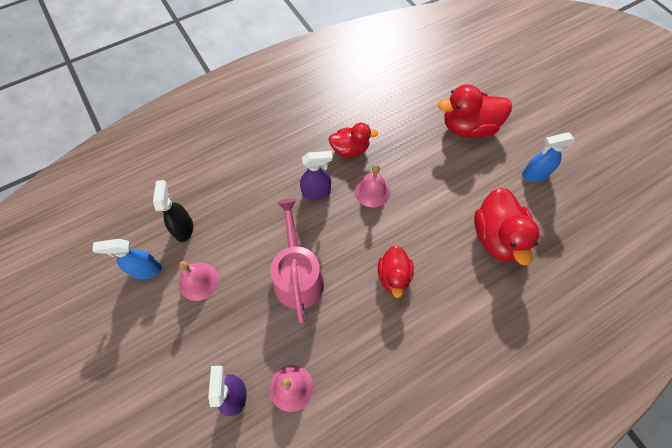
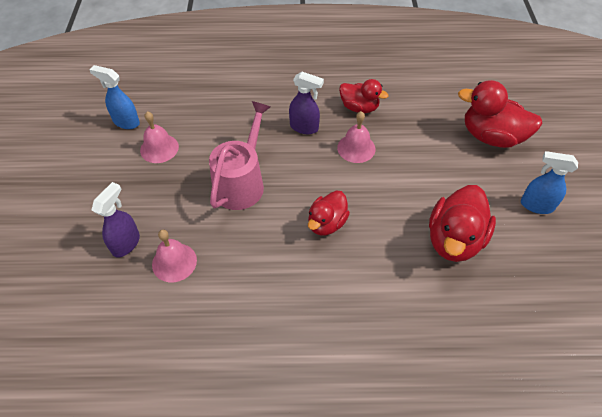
camera: 30 degrees right, 10 degrees down
black spray bottle [153,180,193,242] -> none

